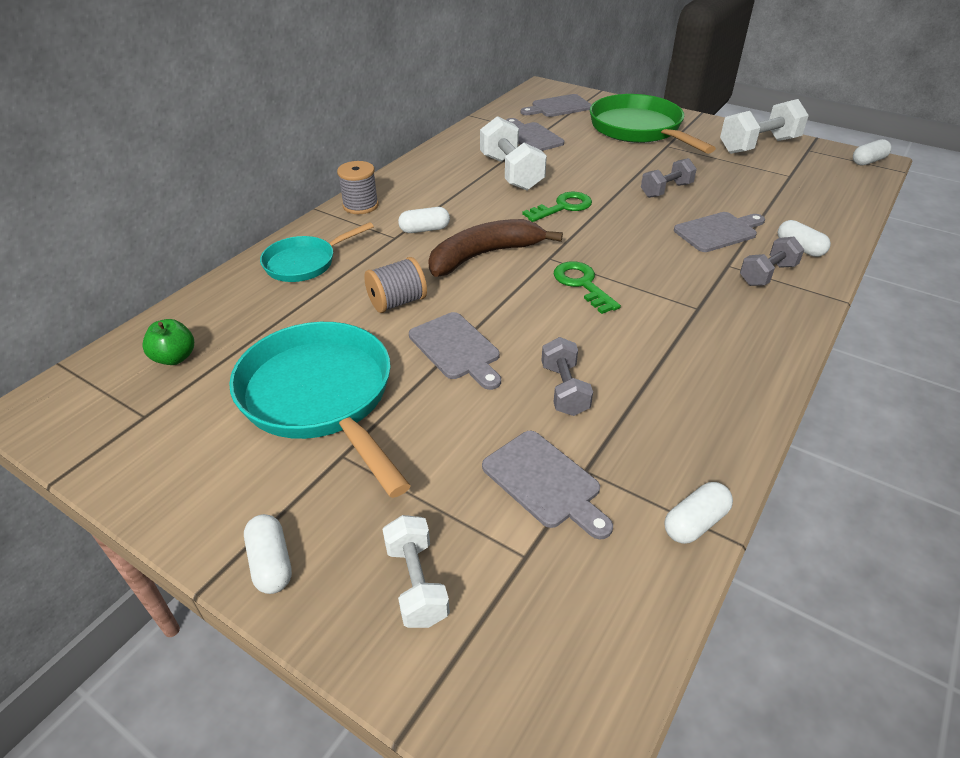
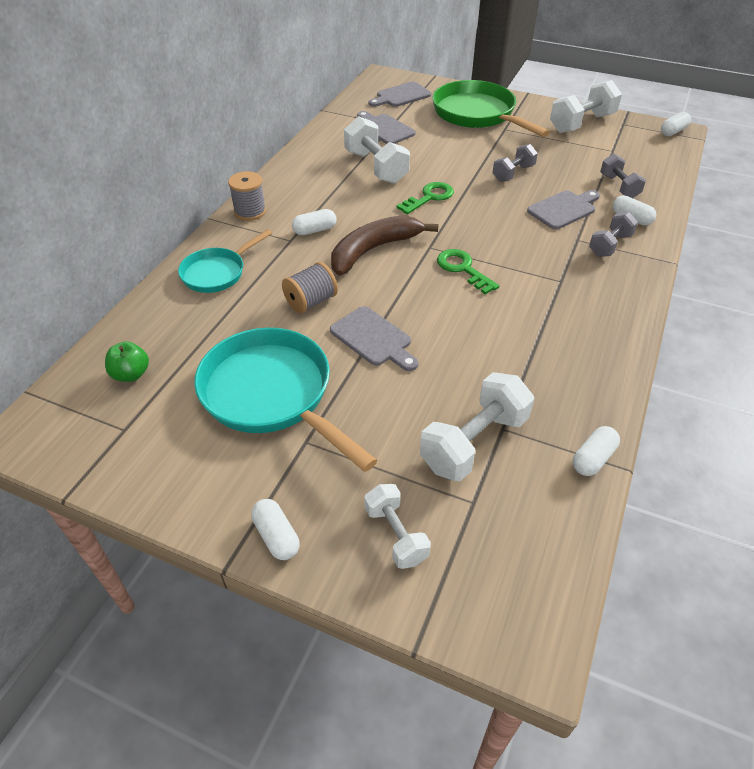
camera: 10 degrees left, 5 degrees up
grey cutting board [482,431,613,539] -> white dumbbell [420,372,534,481]
grey dumbbell [541,337,593,416] -> grey dumbbell moved to [600,154,646,198]

